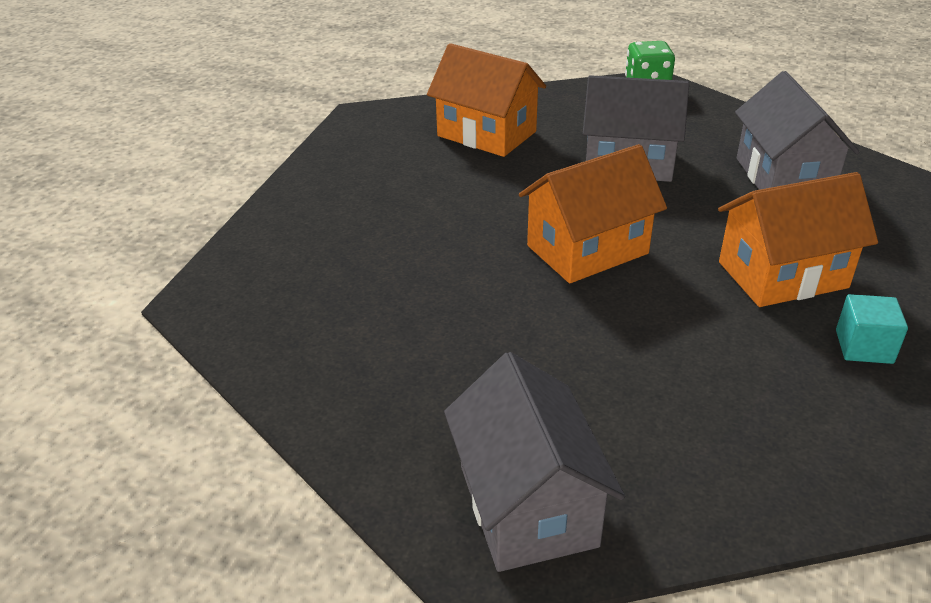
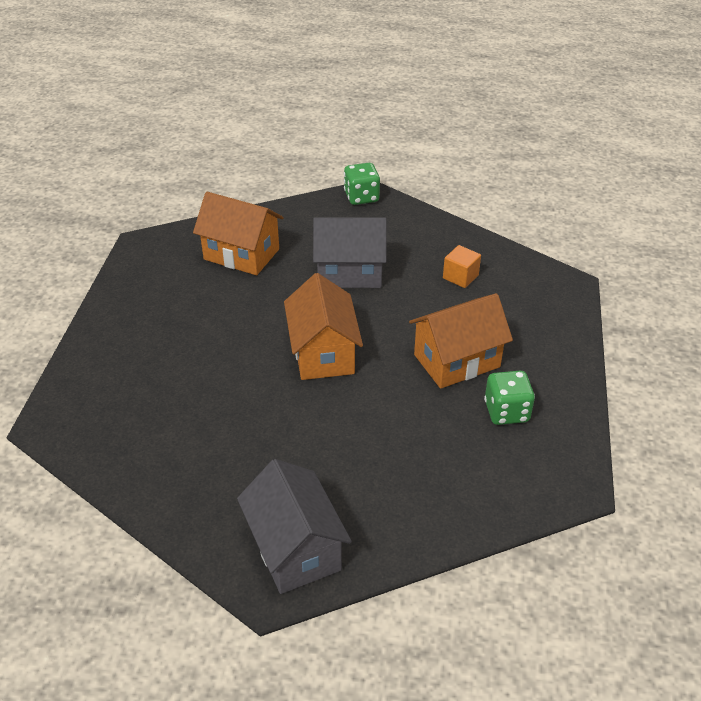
camera: 10 degrees left, 5 degrees up
orange house [519,144,667,283] -> orange house turned 60 degrees counterclockwise [284,273,363,380]
grey house [735,71,860,190] -> orange cube [443,245,481,288]
turquoise cube [836,294,908,364] -> green dice [484,371,535,425]

